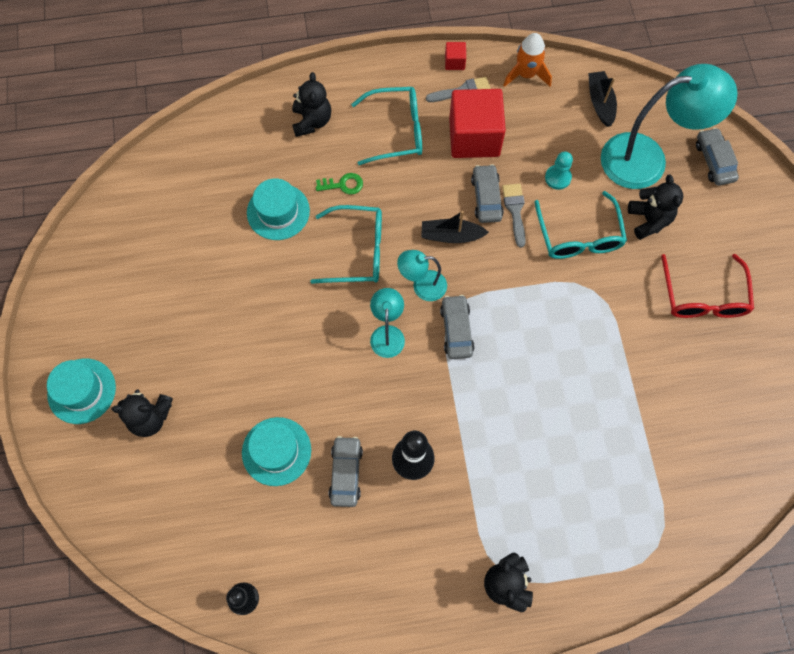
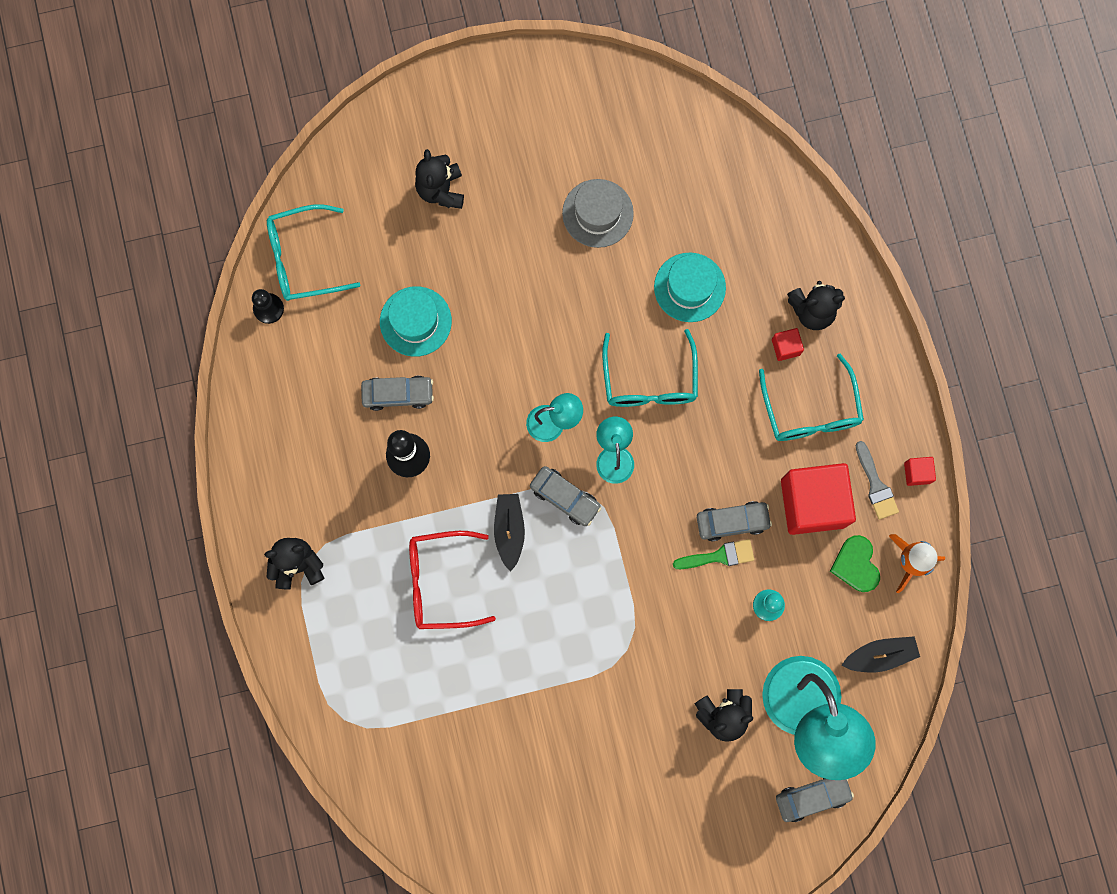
camera: 85 degrees right, 10 degrees up
turquoise hat [47,359,116,424] -> none
green key [316,173,363,195] -> none
black boat [421,211,489,243] -> black boat moved to [494,494,525,572]
grey car [440,295,474,359] -> grey car turned 45 degrees clockwise [530,466,601,526]
grey brush [502,184,526,248] -> green brush [673,539,754,569]
turquoise glasses [534,191,627,259] -> turquoise glasses moved to [267,204,360,301]
red glasses [661,254,754,318] -> red glasses moved to [409,531,496,629]
none -> grey hat [562,179,634,248]
none -> red cube [772,328,804,361]
none -> green heart [830,535,880,592]

